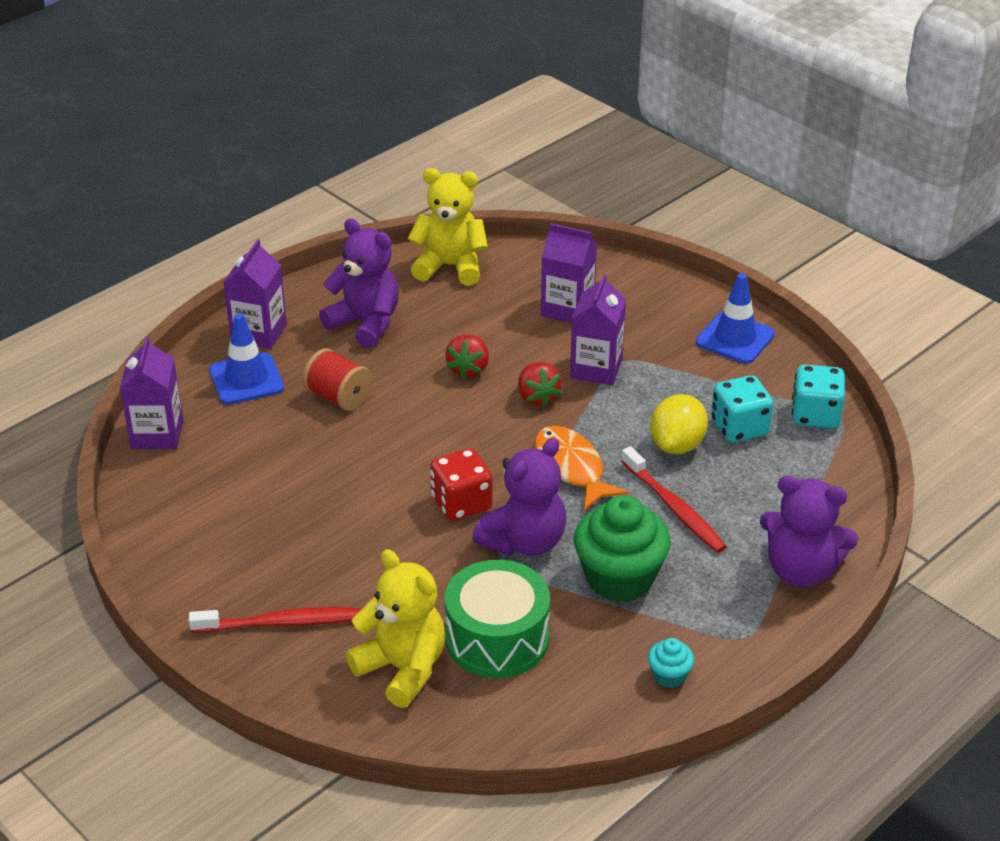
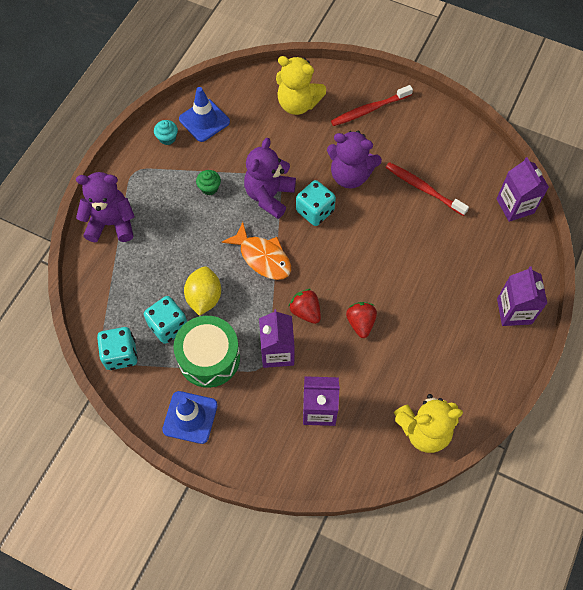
camera: 160 degrees right, 25 degrees up
blue traffic cone [209,313,284,405] -> blue traffic cone moved to [179,87,230,142]
red spool [303,348,372,411] -> none
purple teddy bear [319,218,399,348] -> purple teddy bear moved to [327,131,382,189]
red dice [430,448,493,521] -> turquoise dice [296,180,336,226]
green drum [445,560,550,678] -> green drum moved to [173,316,240,388]
green cupcake [574,495,671,602] -> green cupcake [196,170,221,195], size x0.46
red toothbrush [621,446,727,553] -> red toothbrush moved to [386,162,469,216]

